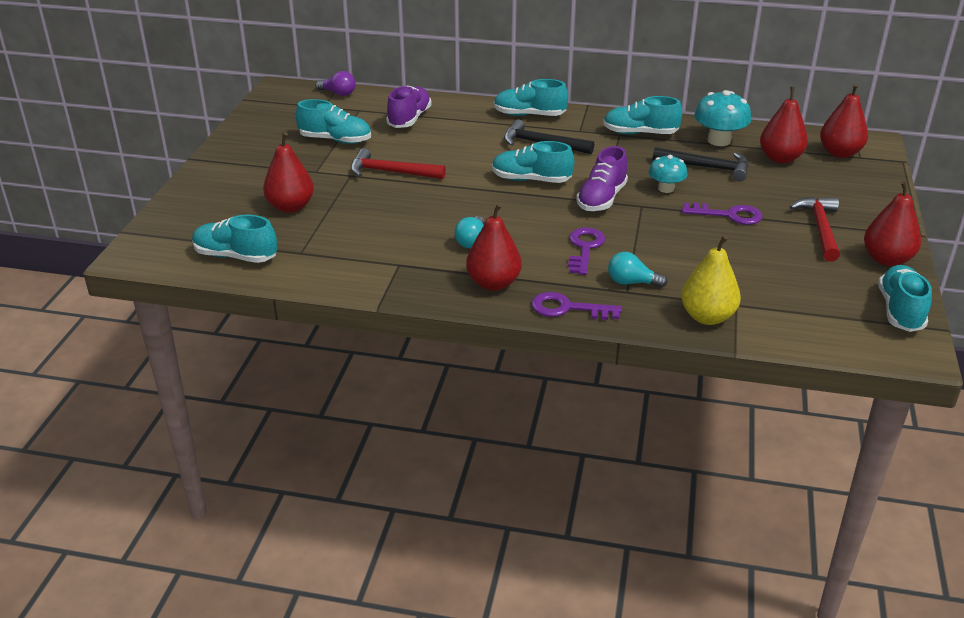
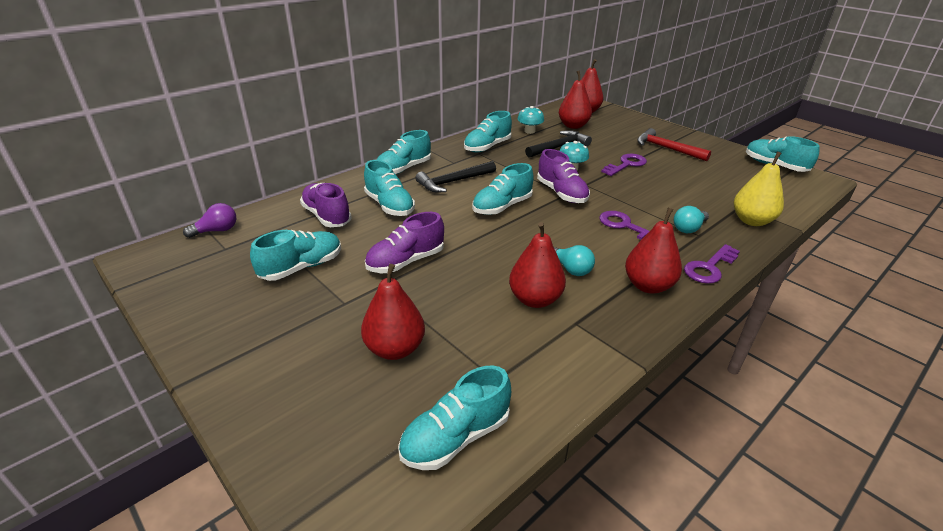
camera: 55 degrees left, 0 degrees up
red hammer [351,148,446,179] -> purple shoe [365,212,444,273]
turquoise mushroom [694,90,751,146] -> turquoise mushroom [517,106,544,134], size x0.64
red pear [864,181,921,267] -> red pear moved to [509,222,566,308]
none -> turquoise shoe [364,160,415,216]

